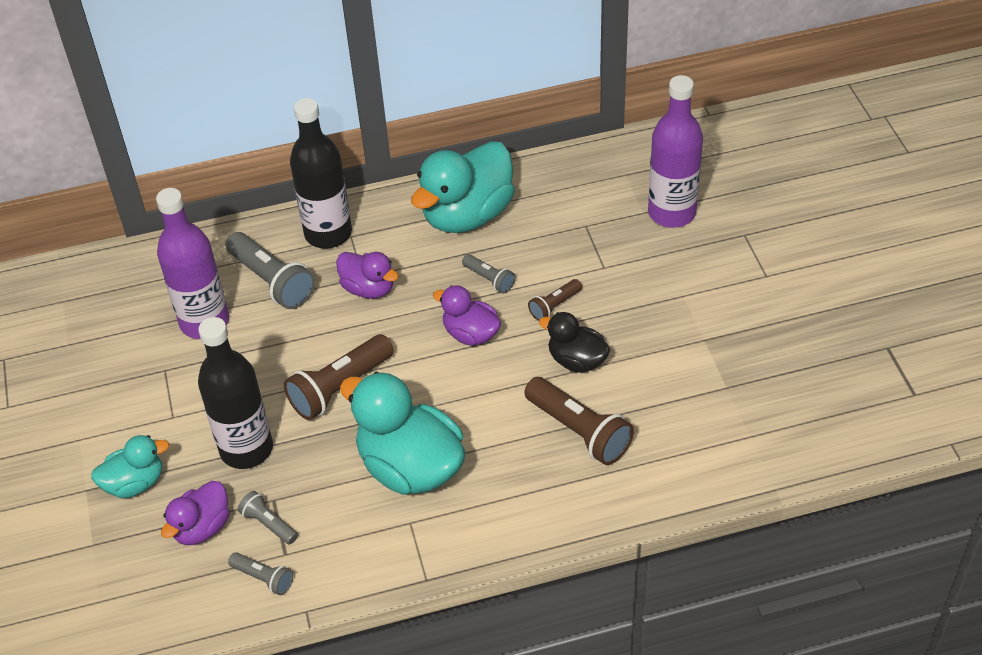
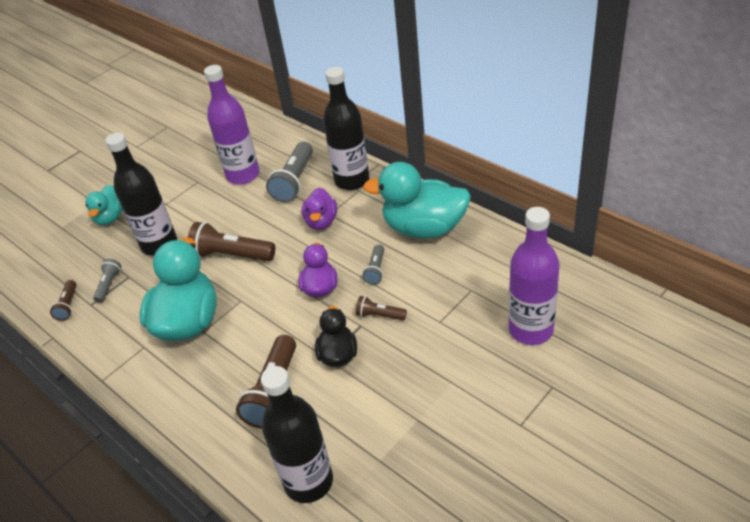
camera: 60 degrees right, 5 degrees down
turquoise duck [91,435,169,498] -> turquoise duck turned 60 degrees clockwise [85,185,123,225]
purple duck [161,481,230,545] -> none
grey flashlight [228,552,293,595] -> brown flashlight [50,280,76,321]
none -> black bottle [261,366,333,503]

